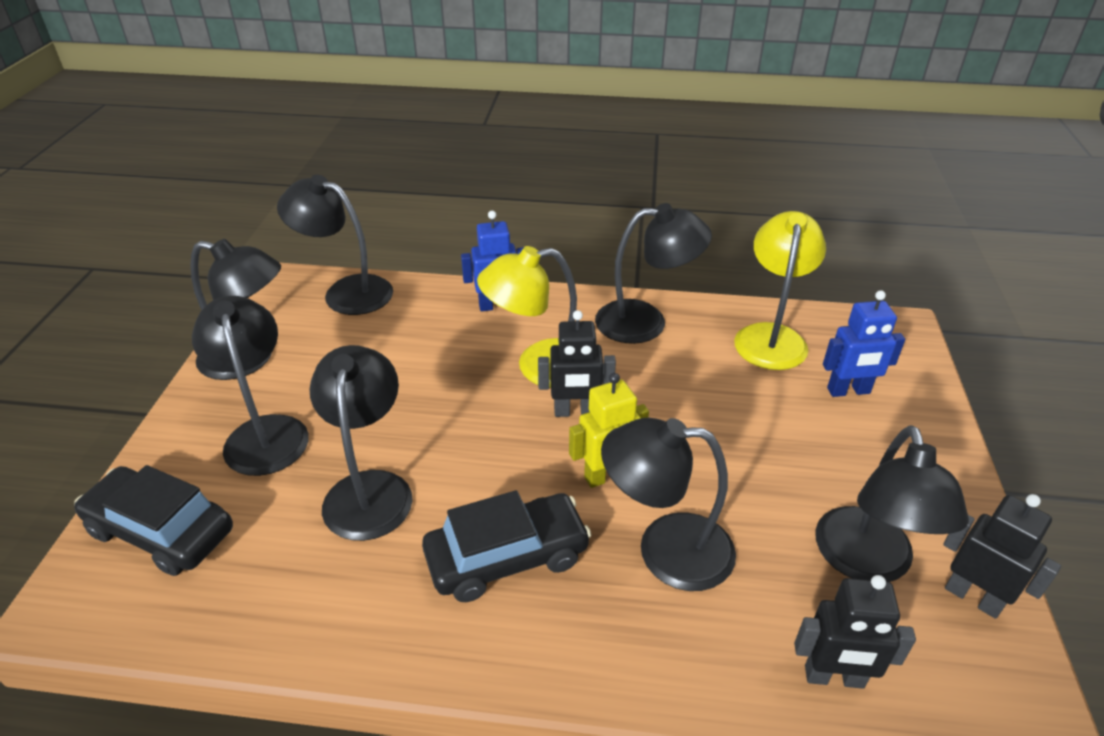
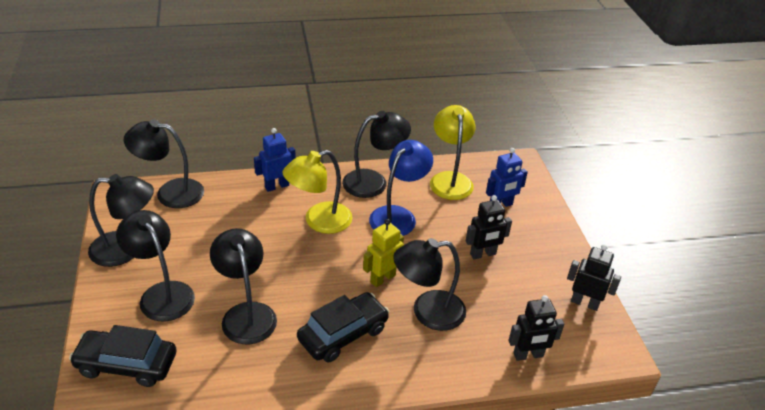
camera: 20 degrees left, 0 degrees up
black robot [538,310,616,417] -> black robot moved to [466,195,512,259]
black lamp [815,425,969,582] -> none
none -> blue lamp [369,140,433,236]

